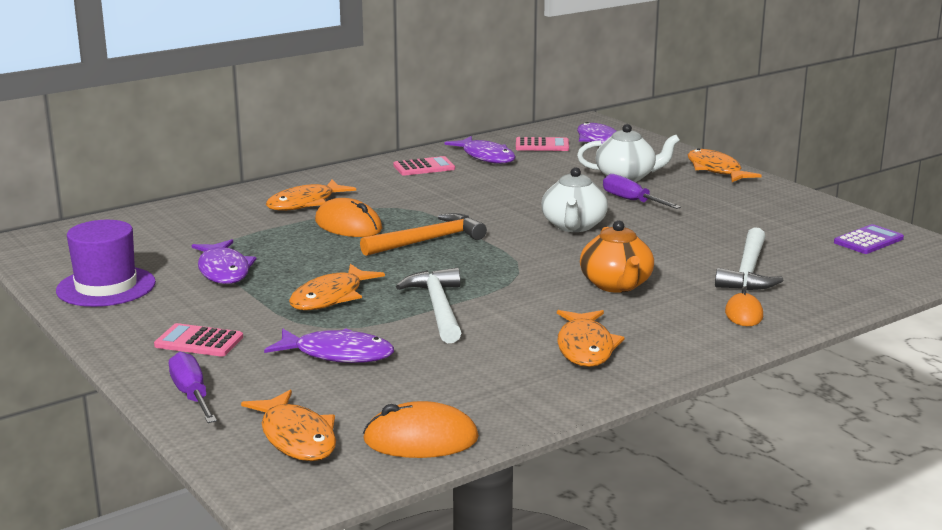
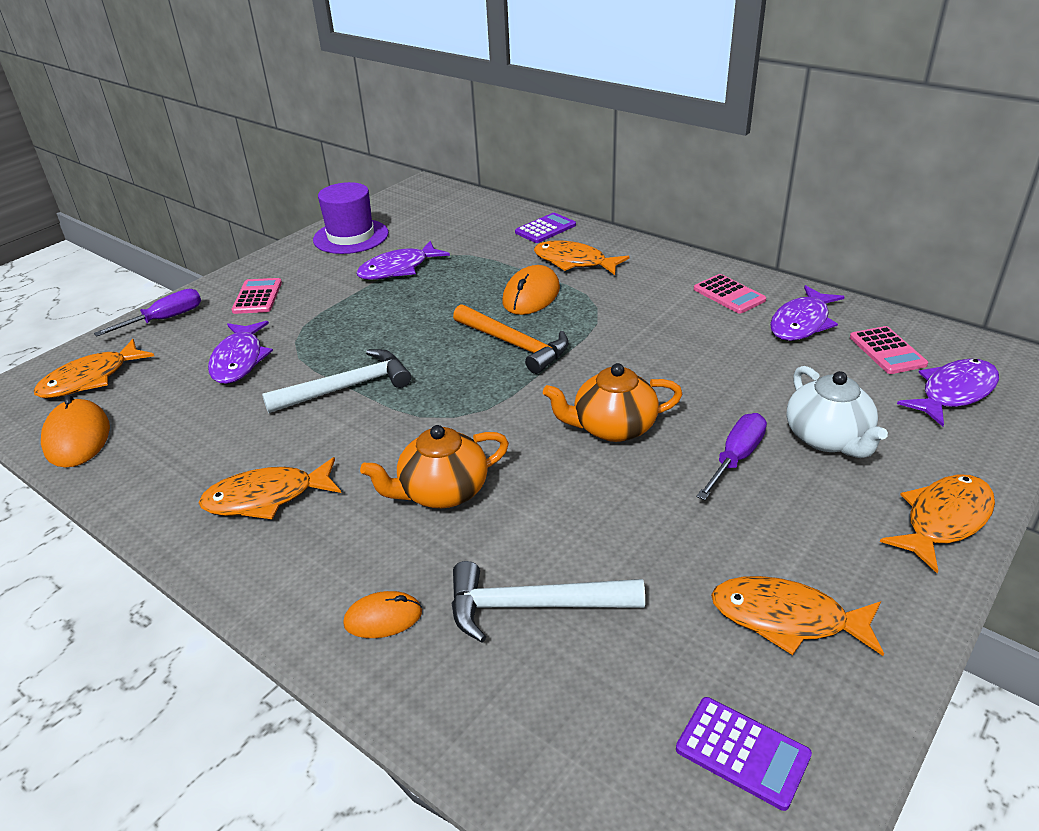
camera: 75 degrees right, 15 degrees up
orange fish [289,264,385,310] -> orange fish moved to [711,576,884,656]
white teapot [541,167,608,232] -> orange teapot [543,363,682,442]
none -> purple calculator [515,213,576,243]

